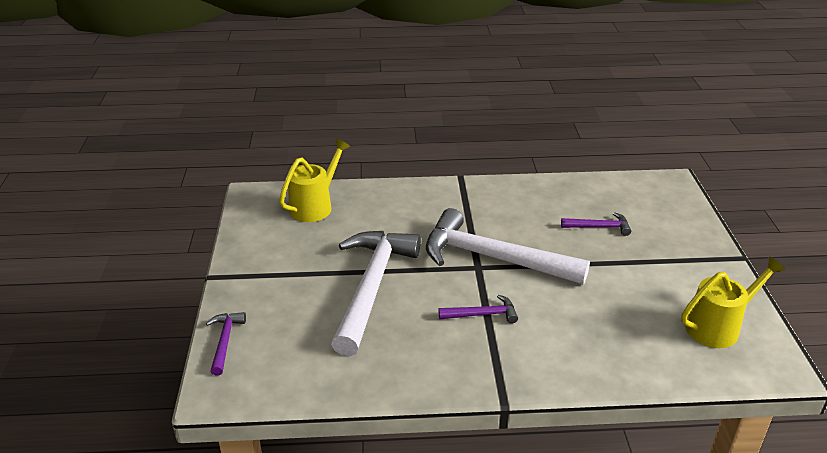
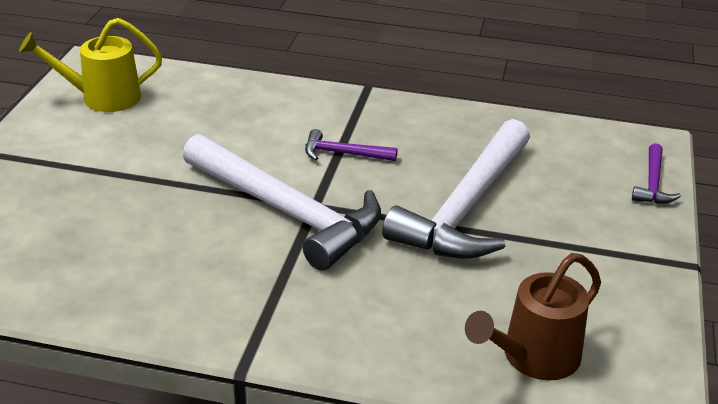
camera: 165 degrees left, 0 degrees up
yellow watering can [279,139,350,222] -> brown watering can [465,253,601,380]
purple hammer [561,212,631,236] -> none

